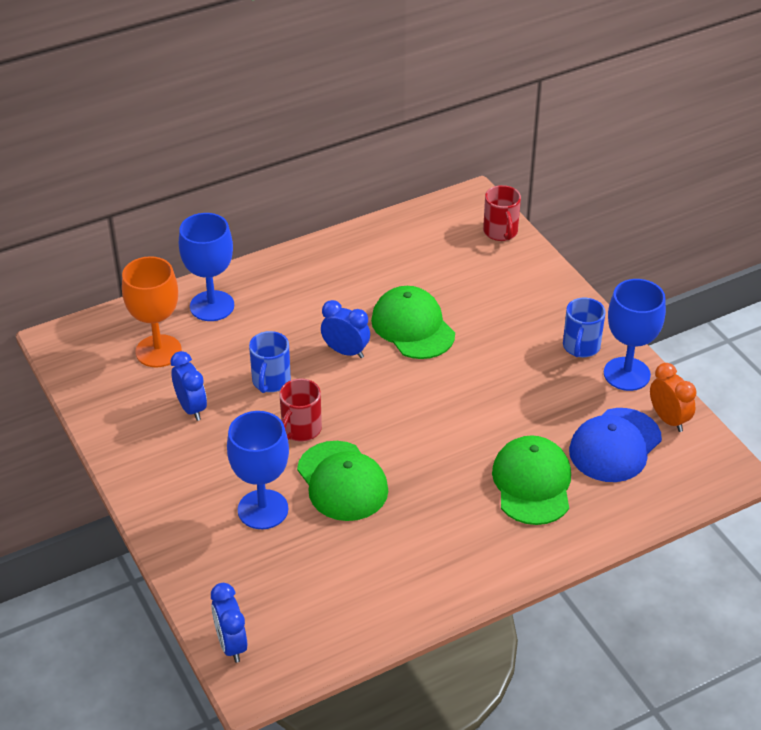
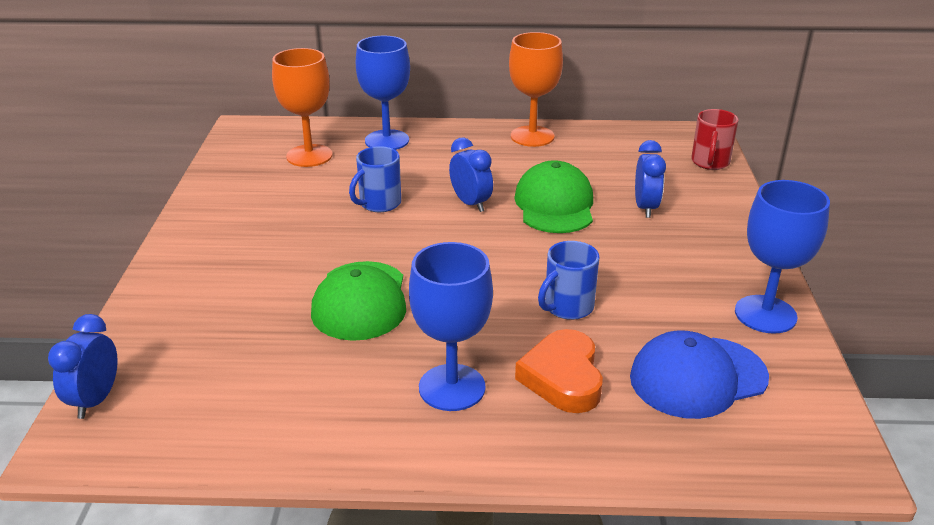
camera: 30 degrees right, 10 degrees down
blue clock [170,351,207,421] -> blue clock moved to [635,140,666,218]
blue goblet [227,411,289,529] -> blue goblet moved to [409,242,493,411]
red mug [280,378,322,442] -> none
green cap [492,435,571,525] -> orange heart [515,329,603,413]
blue mug [563,298,606,357] -> blue mug moved to [538,241,600,320]
orange clock [650,363,696,432] -> none
none -> orange goblet [509,32,563,147]

